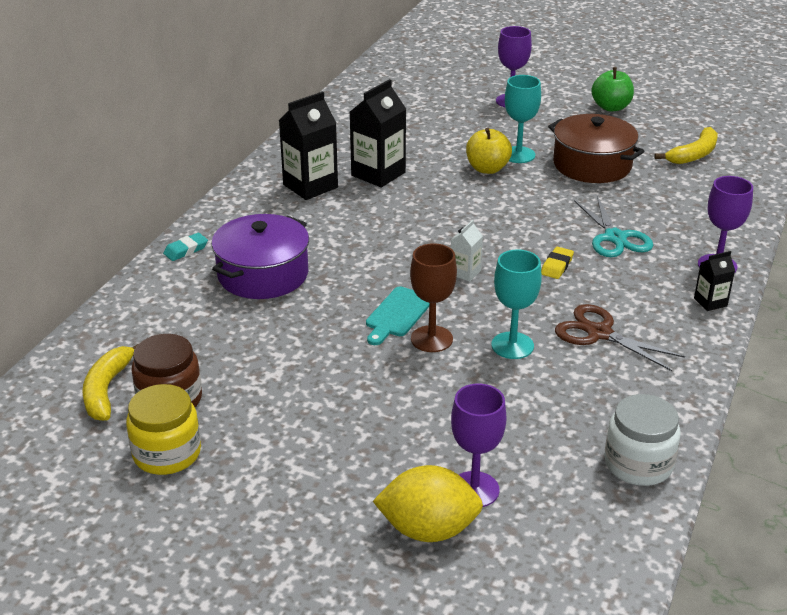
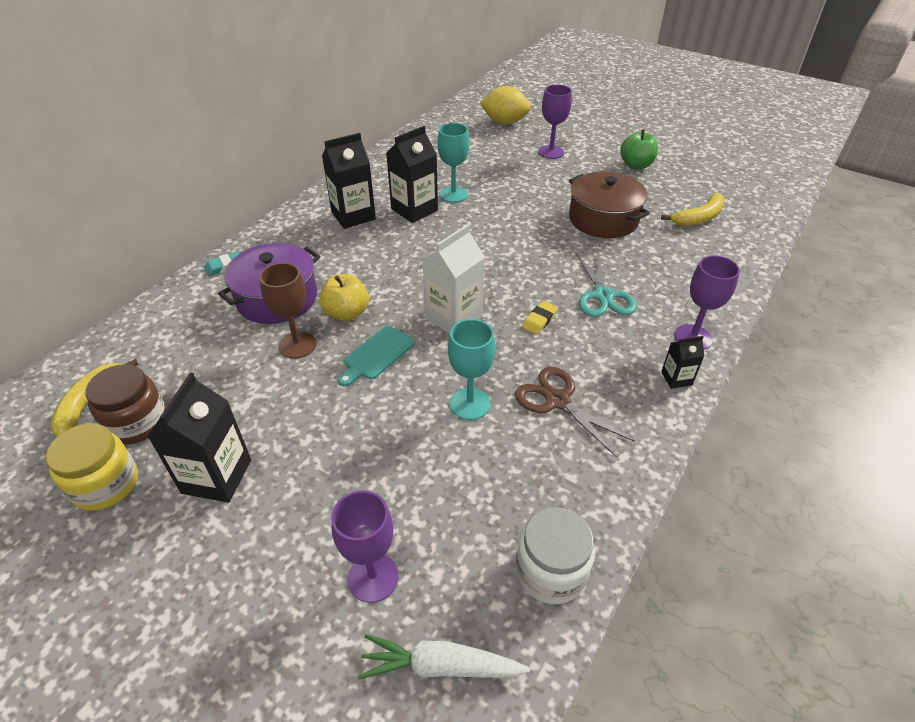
camera: 10 degrees right, 10 degrees up
yellow lemon [373,465,483,542] -> yellow lemon moved to [480,86,531,124]
brown goblet [410,243,457,352] -> brown goblet moved to [259,263,316,359]
white carton [451,220,483,282] -> white carton [422,224,485,334], size x1.93
yellow apple [466,128,512,174] -> yellow apple moved to [319,274,369,321]
turquoise goblet [505,75,541,163] -> turquoise goblet moved to [437,123,470,203]
none -> black carton [147,373,251,503]
none -> white carrot [358,634,530,679]

